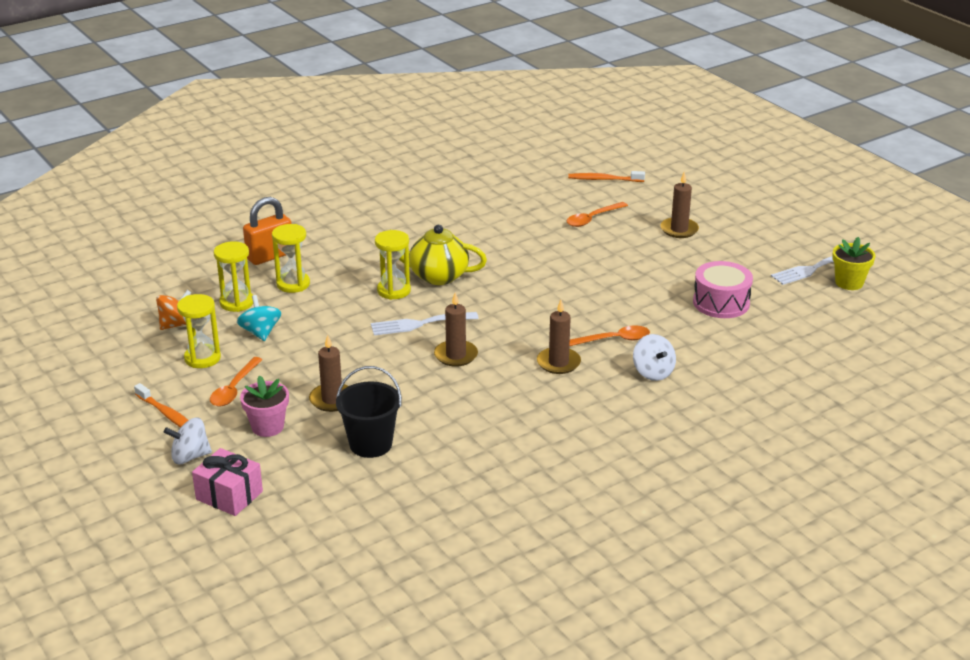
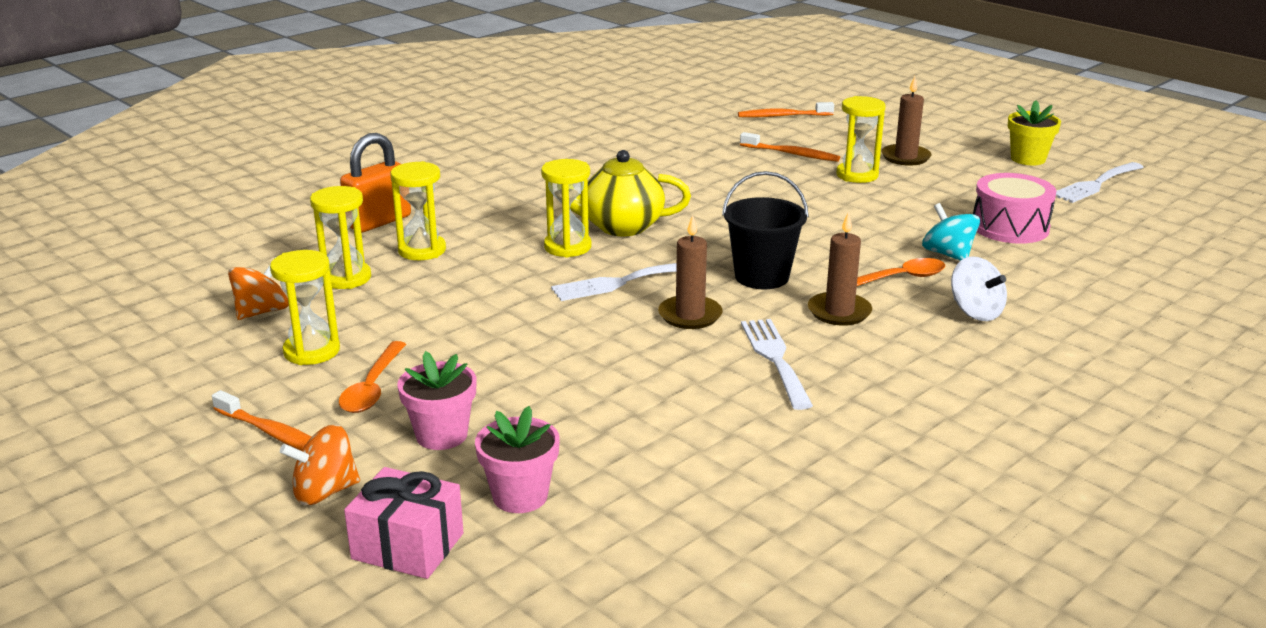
camera: 10 degrees left, 5 degrees down
white spinning top [164,417,212,464] -> orange spinning top [280,425,360,505]
turquoise spinning top [237,295,281,341] -> turquoise spinning top moved to [922,203,980,261]
brown candle [309,335,348,412] -> none
black bucket [336,366,402,458] -> black bucket moved to [722,171,809,289]
orange spoon [567,202,628,227] -> orange toothbrush [740,132,840,162]
yellow flower pot [832,237,876,290] -> yellow flower pot moved to [1008,100,1061,165]
none -> pink flower pot [475,406,560,513]
none -> white fork [741,319,813,410]
none -> yellow hourglass [836,96,886,183]

